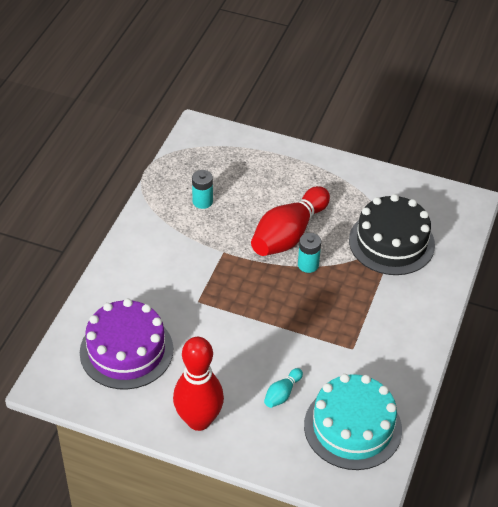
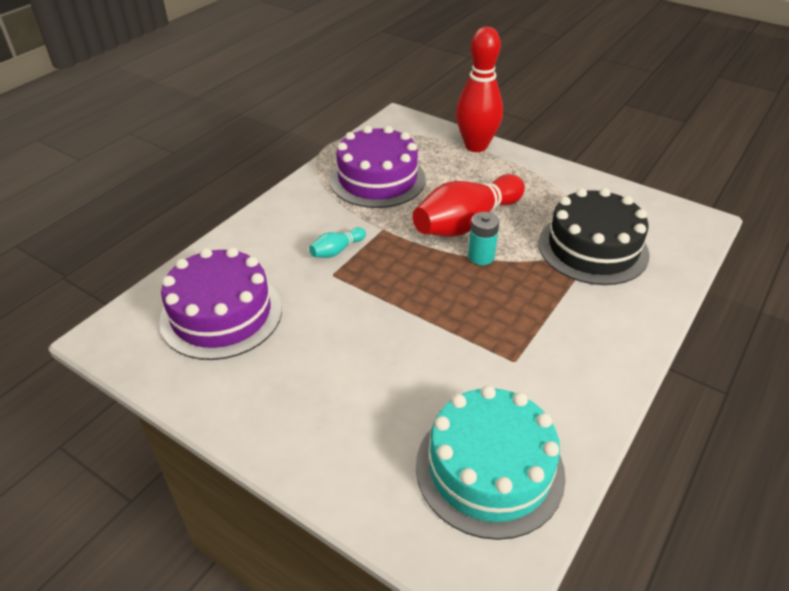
camera: 15 degrees right, 5 degrees down
red bowling pin [173,337,224,431] -> red bowling pin moved to [456,27,503,152]
turquoise battery [192,170,213,209] -> purple cake [330,126,426,208]
turquoise bowling pin [264,368,303,408] -> turquoise bowling pin moved to [309,227,366,258]

